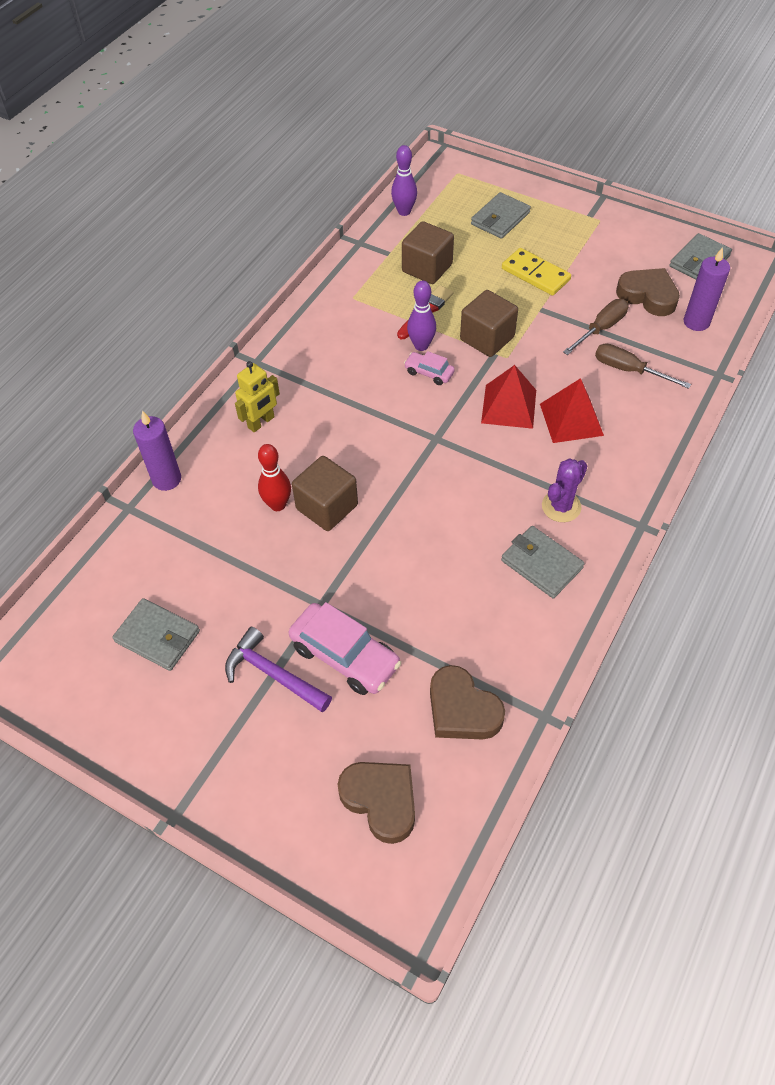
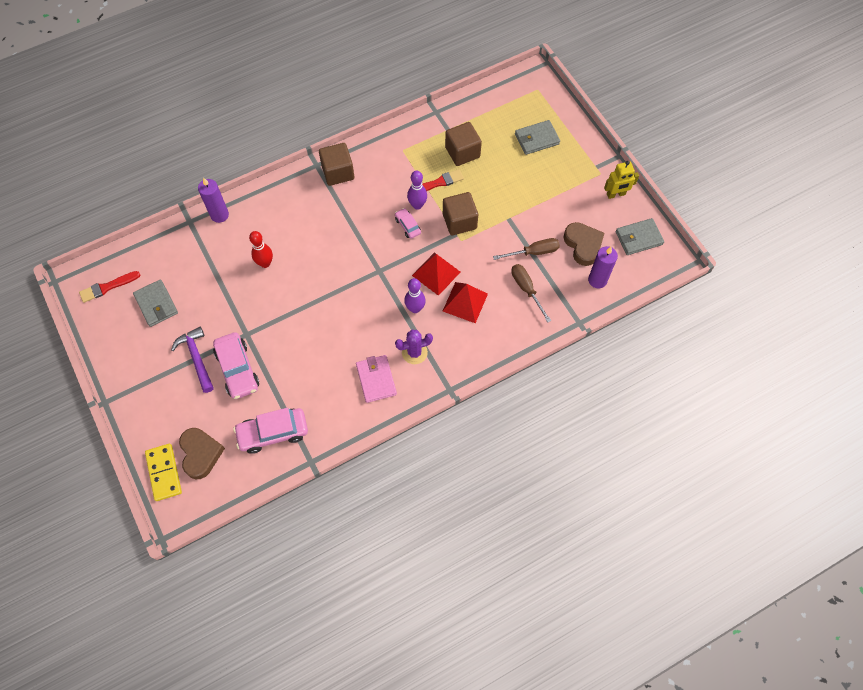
camera: 30 degrees right, 10 degrees up
yellow robot [235,361,280,433] -> yellow robot moved to [604,161,639,199]
brown cube [292,456,358,531] -> brown cube moved to [319,143,354,186]
purple bowling pin [391,145,417,216] -> purple bowling pin moved to [404,278,426,313]
brown heart [430,665,505,739] -> pink car [233,408,308,454]
grey wallet [501,526,585,598] -> pink wallet [356,355,397,403]
yellow domino [502,248,571,296] -> yellow domino moved to [145,444,182,501]
none -> red brush [79,271,140,303]

